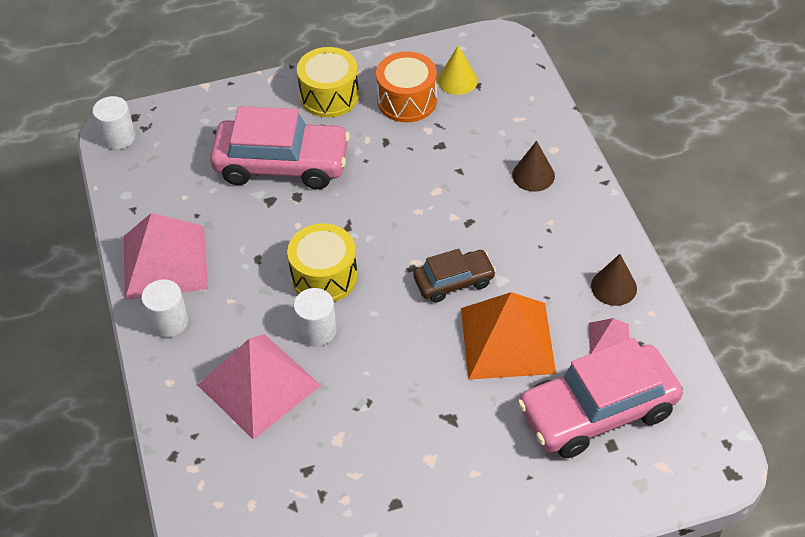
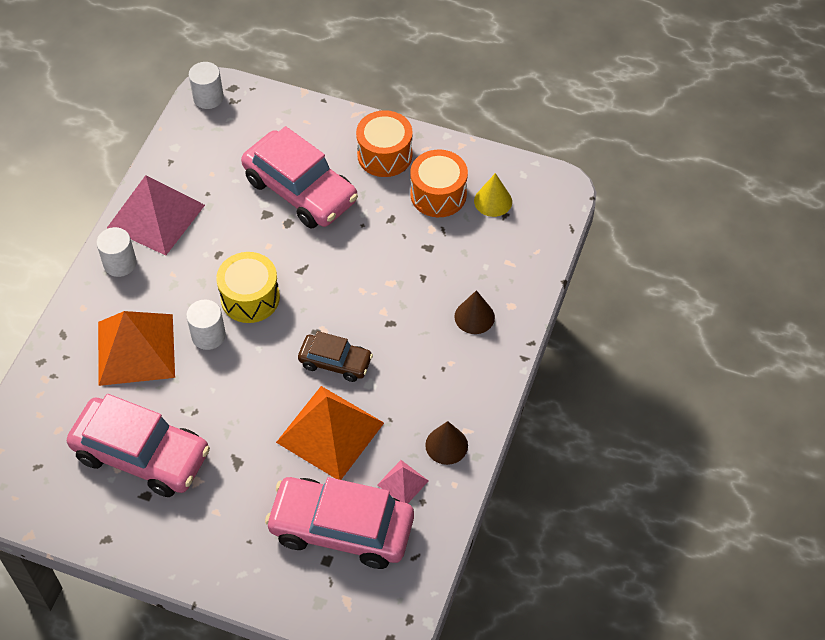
camera: 35 degrees right, 5 degrees up
pink pyramid [198,334,321,440] -> orange pyramid [98,311,175,386]
yellow drum [297,47,359,117] -> orange drum [356,110,413,177]
none -> pink car [67,394,210,497]

